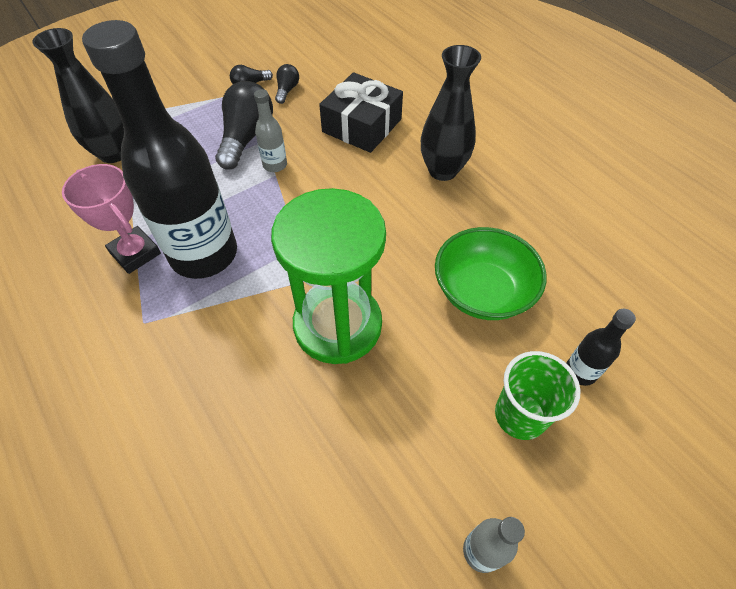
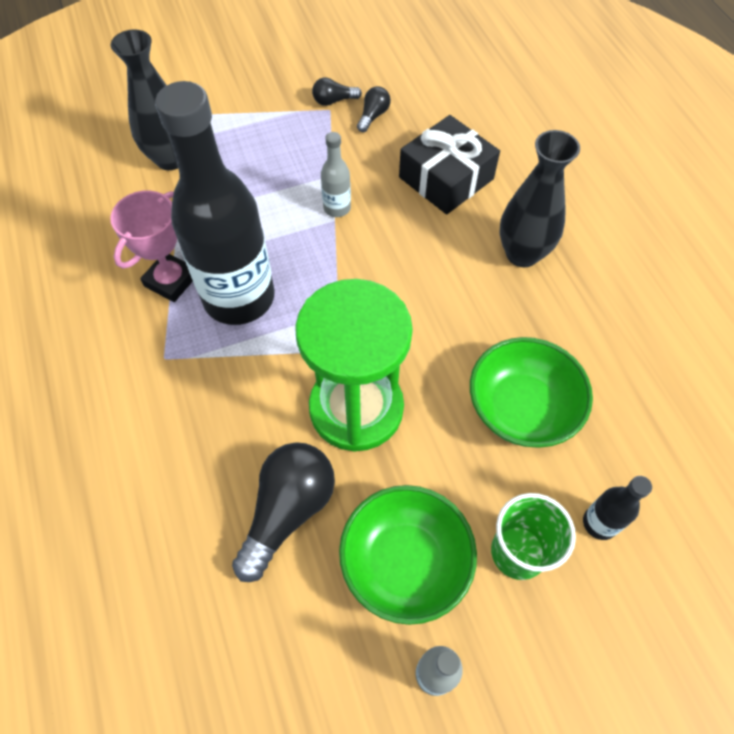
camera: 15 degrees right, 5 degrees up
pink trophy [62,164,161,274] -> pink trophy turned 60 degrees clockwise [110,190,193,302]
black light bulb [215,81,273,170] -> black light bulb moved to [232,442,335,582]
none -> green bowl [339,485,477,625]

